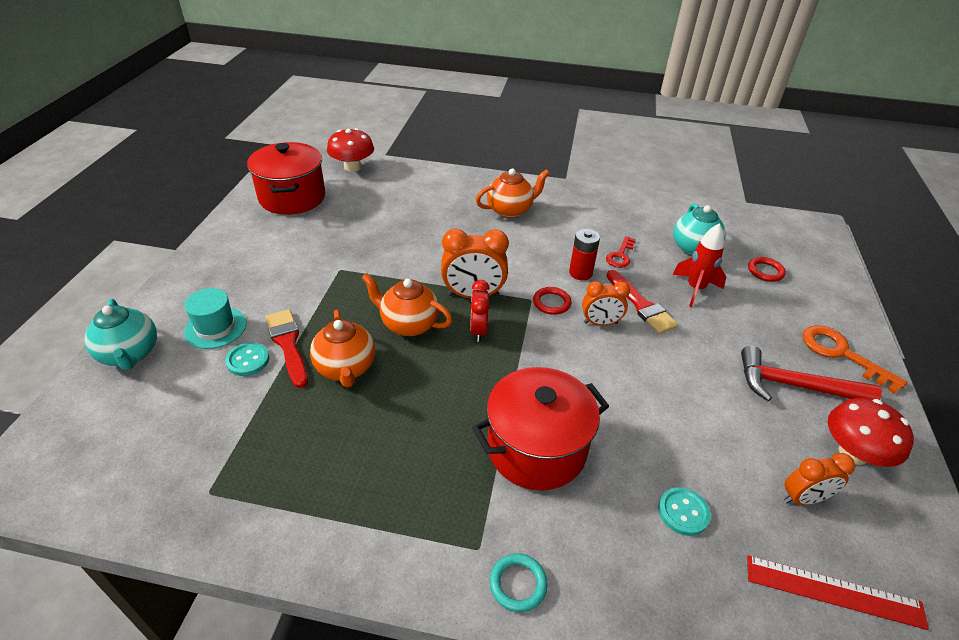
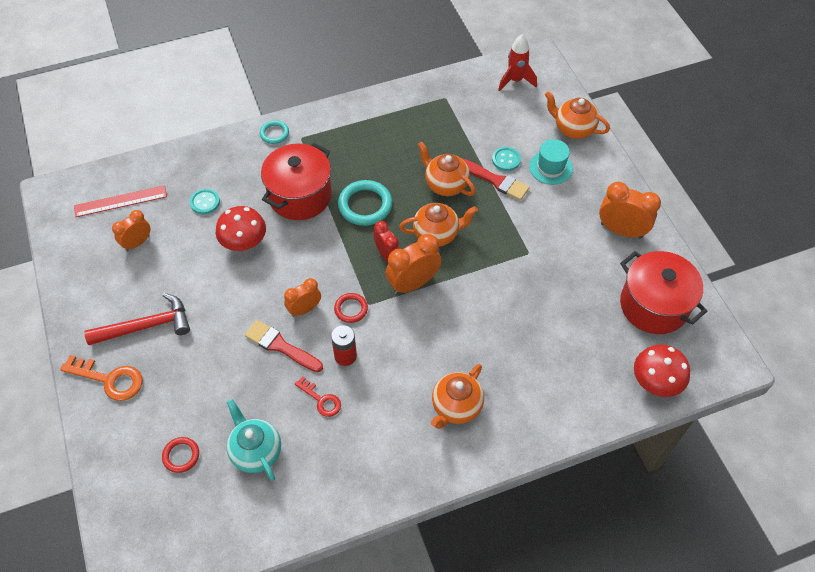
camera: 150 degrees right, 15 degrees up
turquoise teapot [84,298,157,370] -> orange teapot [545,91,610,139]
red key [606,236,636,268] -> red key turned 135 degrees clockwise [295,376,341,417]
red rocket [673,223,726,307] -> red rocket moved to [498,34,537,91]
red mushroom [828,398,914,467] -> red mushroom moved to [216,206,266,251]
none -> turquoise ring [338,180,393,226]
none -> orange clock [599,182,661,239]

